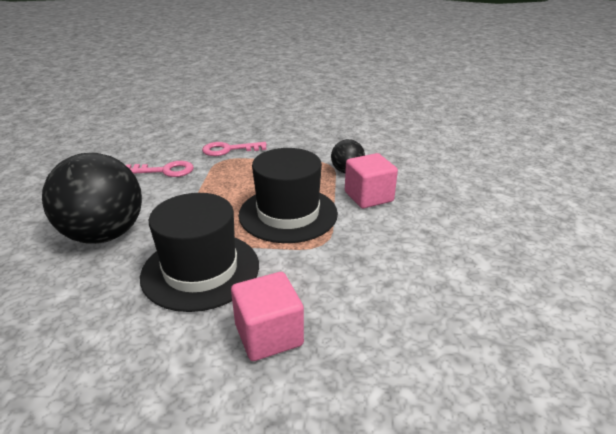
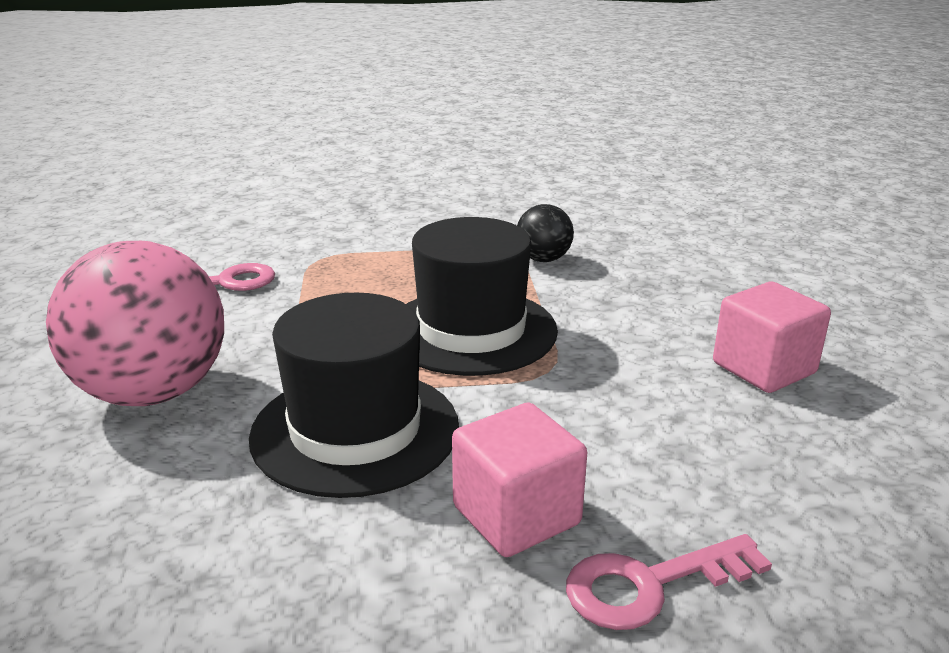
camera: 10 degrees left, 5 degrees down
black ball [42,153,142,244] -> pink ball [46,241,224,406]
pink key [202,142,267,156] -> pink key moved to [566,534,772,630]
pink cube [345,153,398,208] -> pink cube moved to [713,282,831,393]

